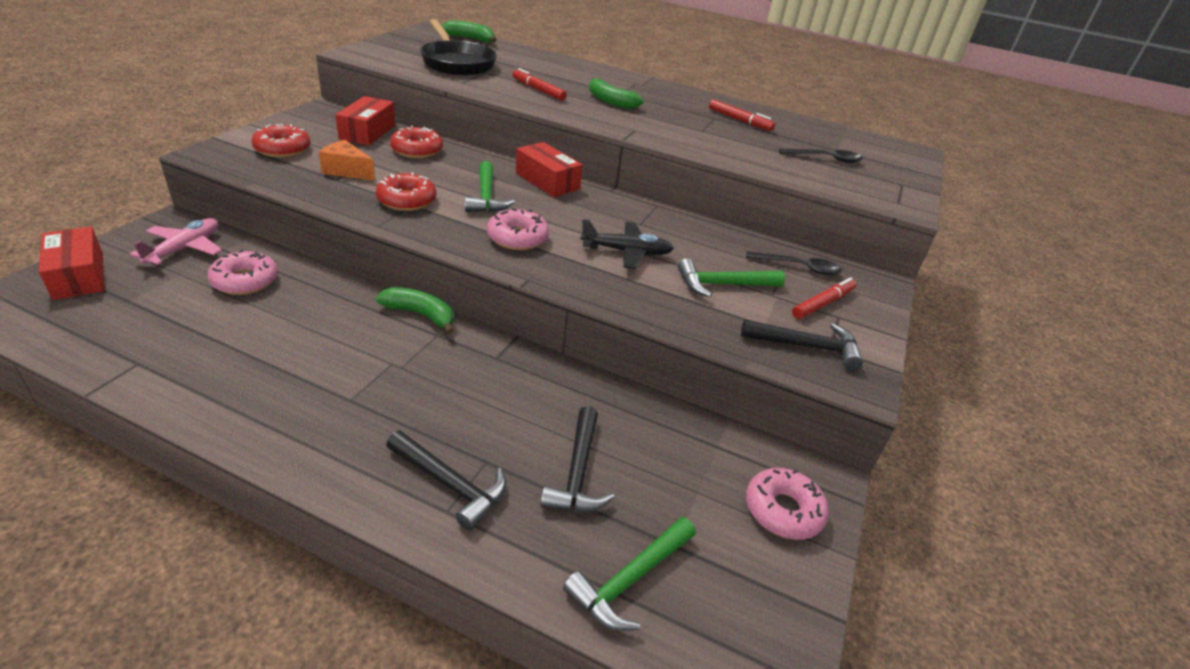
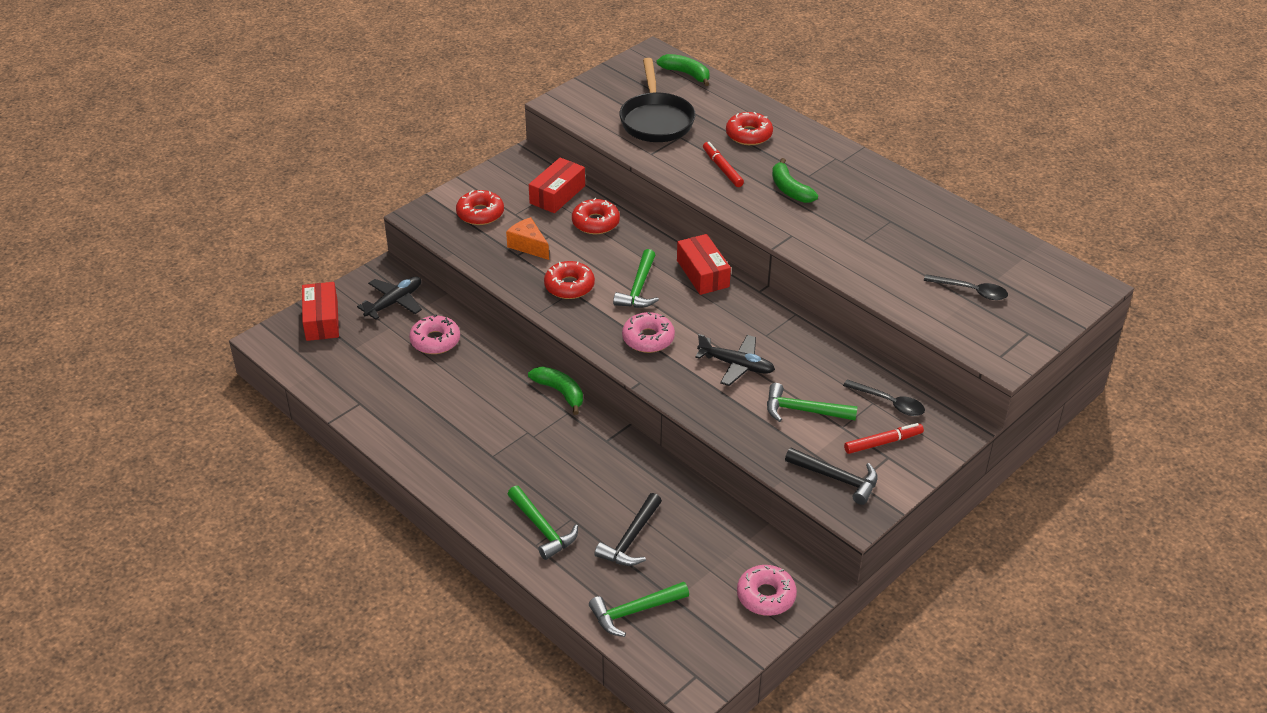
camera: 25 degrees right, 5 degrees up
pink plane [130,218,222,265] -> black plane [357,277,422,320]
black hammer [386,431,506,531] -> green hammer [508,486,578,560]
red marker [709,100,775,131] -> none
none -> red donut [726,112,773,145]

